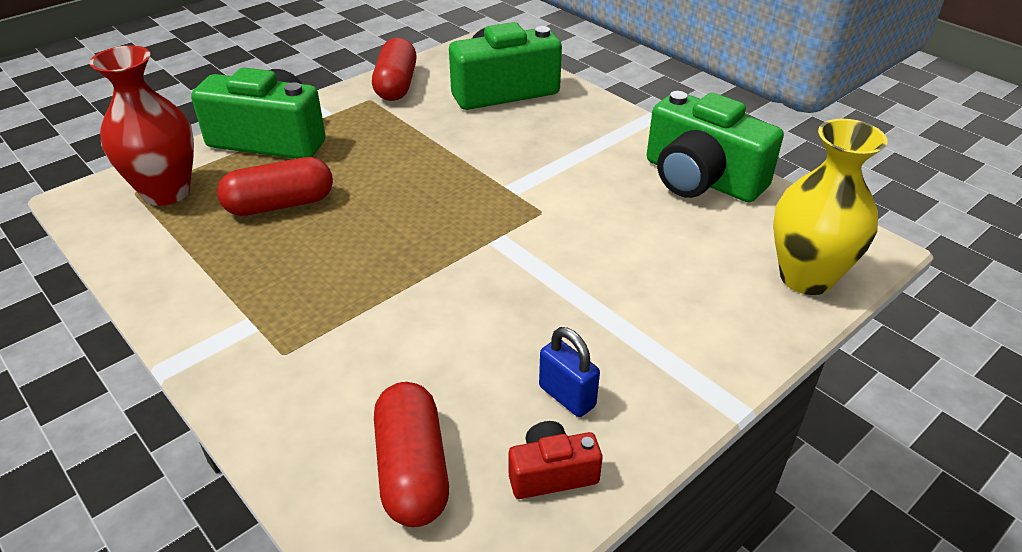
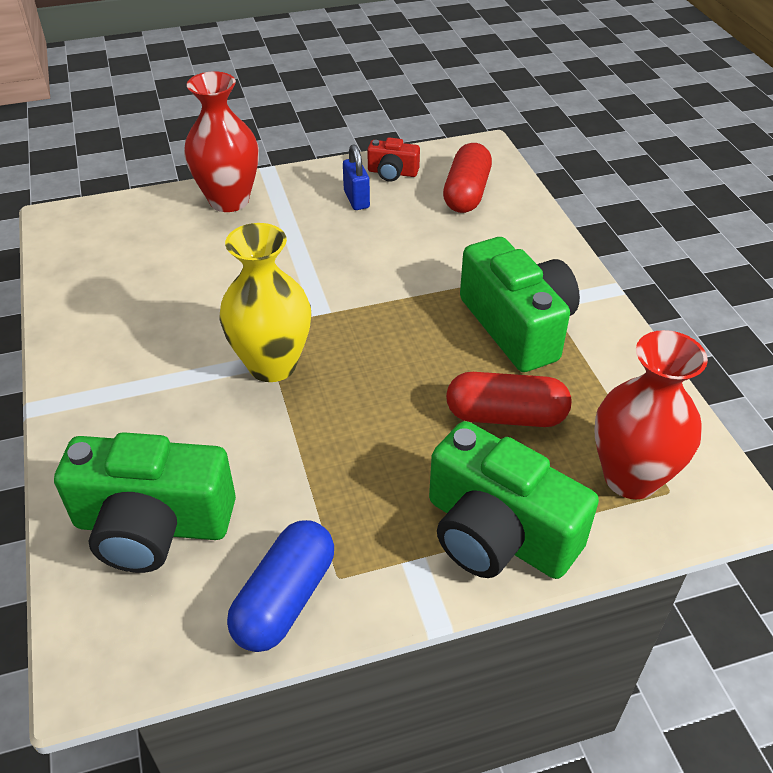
camera: 155 degrees left, 5 degrees up
red capsule [372,37,417,101] -> blue capsule [227,520,334,652]
green camera [647,91,784,203] -> green camera moved to [460,237,580,372]
yellow vase [773,119,888,295] -> yellow vase moved to [220,223,311,382]
none -> red vase [184,71,259,212]

